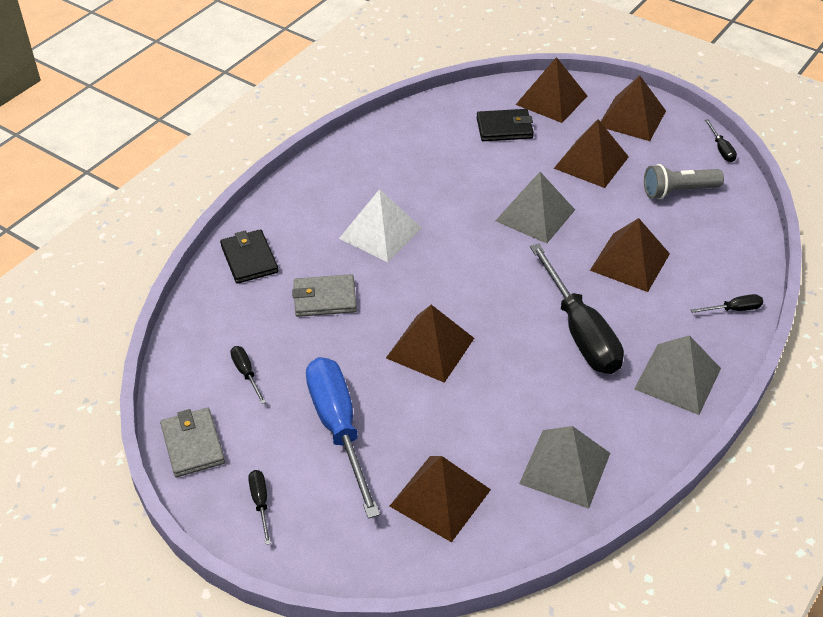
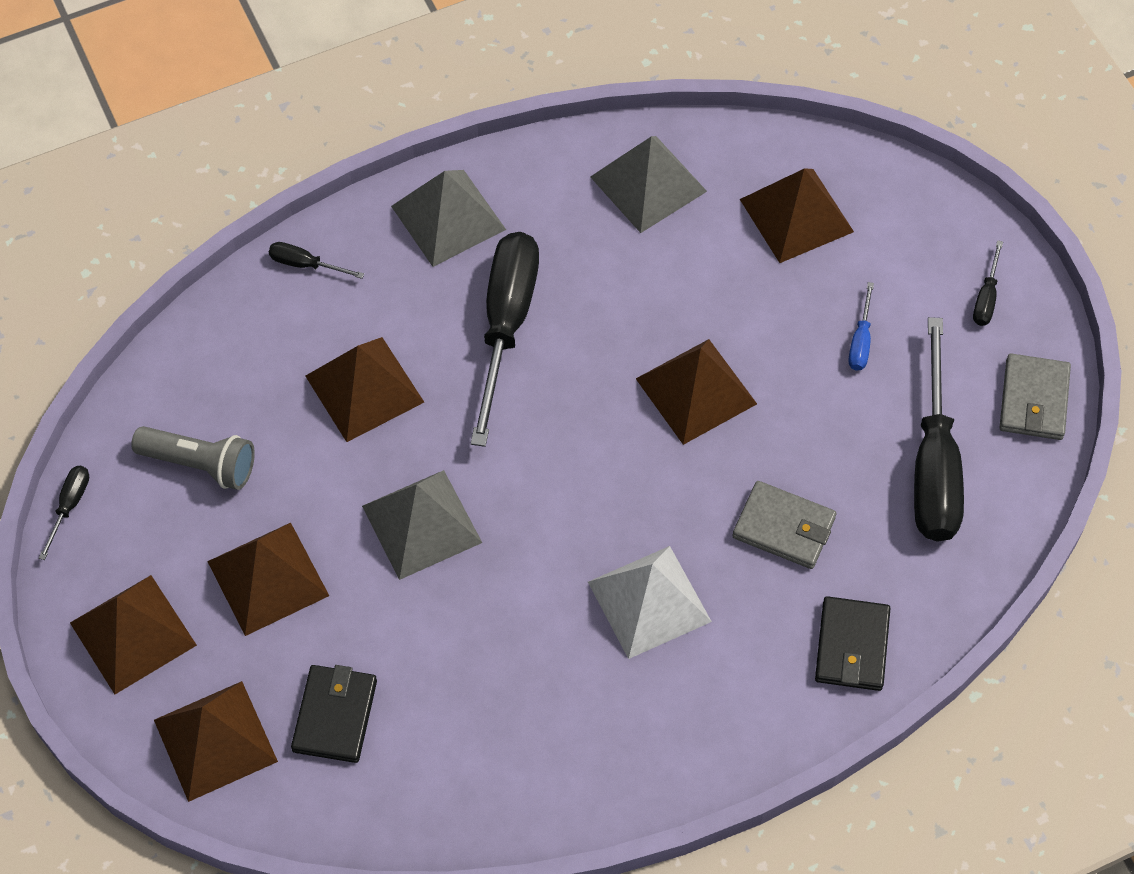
camera: 150 degrees left, 15 degrees up
black screwdriver [230,346,266,404] -> black screwdriver [914,317,964,542], size x2.37
blue screwdriver [306,357,380,518] -> blue screwdriver [848,282,874,371], size x0.42
black wallet [477,109,534,141] -> black wallet turned 75 degrees clockwise [291,665,377,763]

